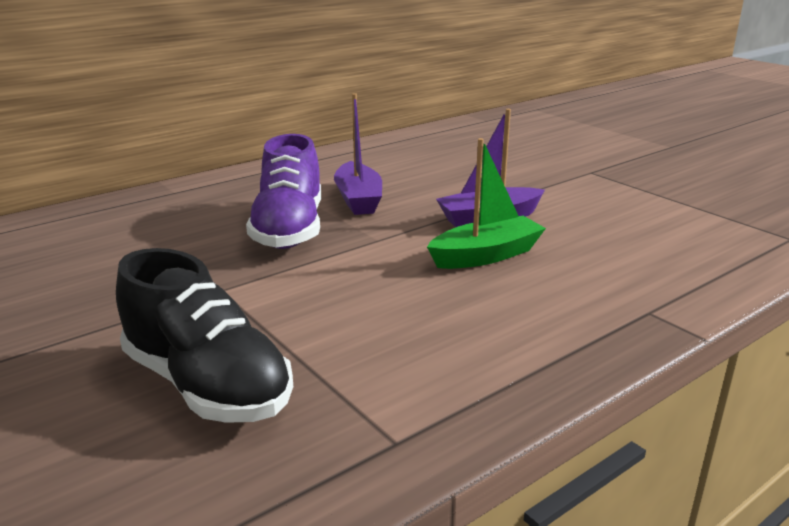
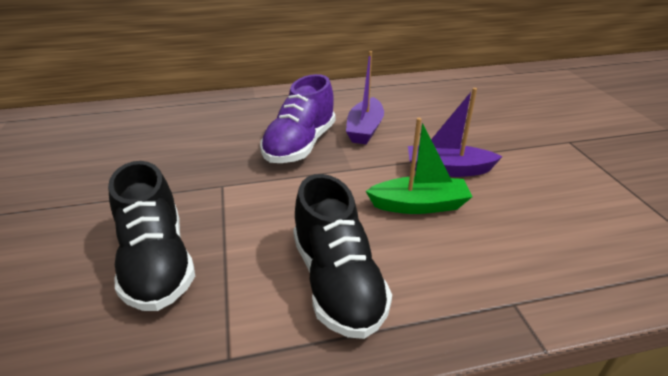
camera: 25 degrees right, 10 degrees up
none -> black shoe [293,174,392,339]

